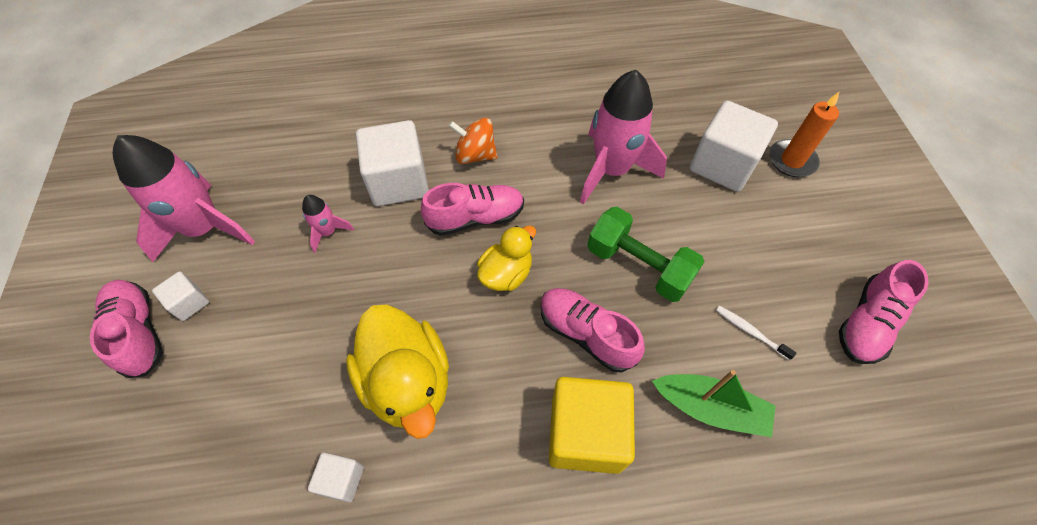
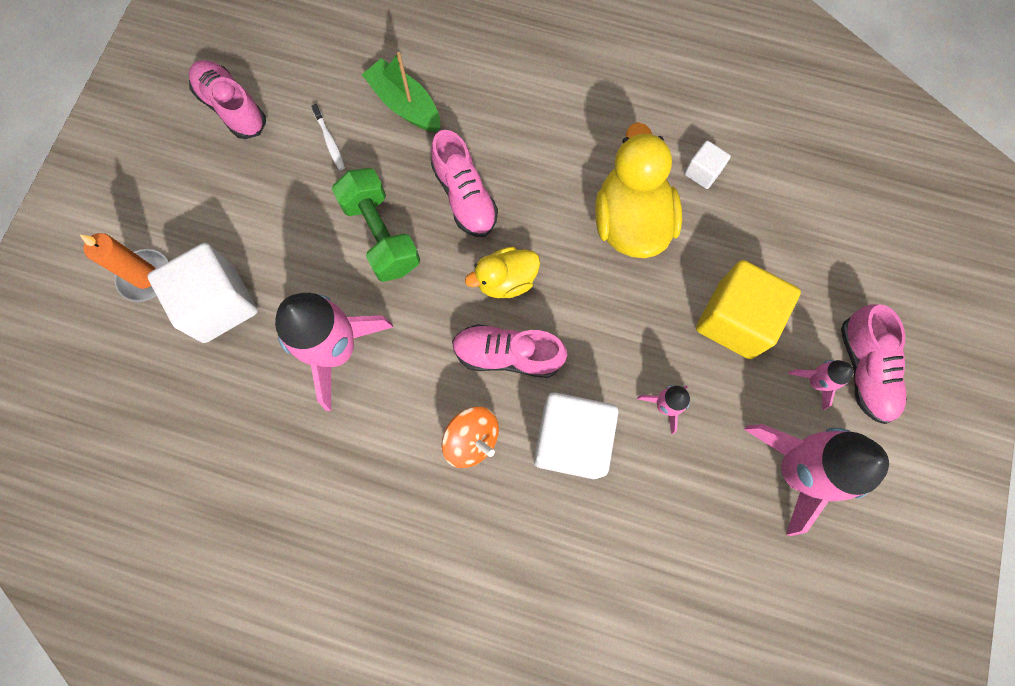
camera: 155 degrees left, 15 degrees up
white cube [152,271,209,321] -> pink rocket [788,360,854,410]
yellow cube [549,377,635,474] -> yellow cube moved to [696,260,801,359]
pink shoe [839,260,928,364] -> pink shoe turned 105 degrees counterclockwise [189,60,266,139]

